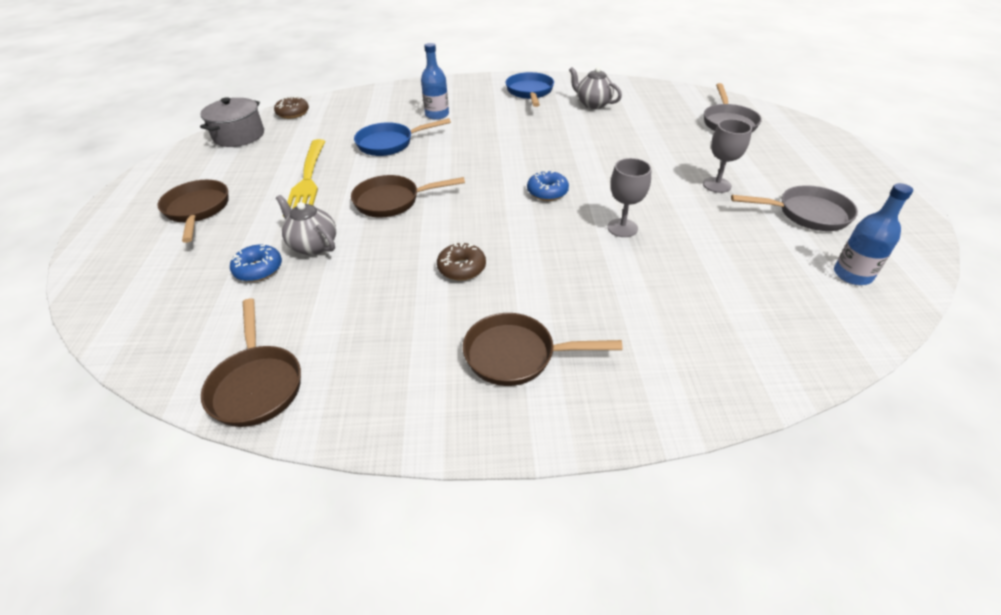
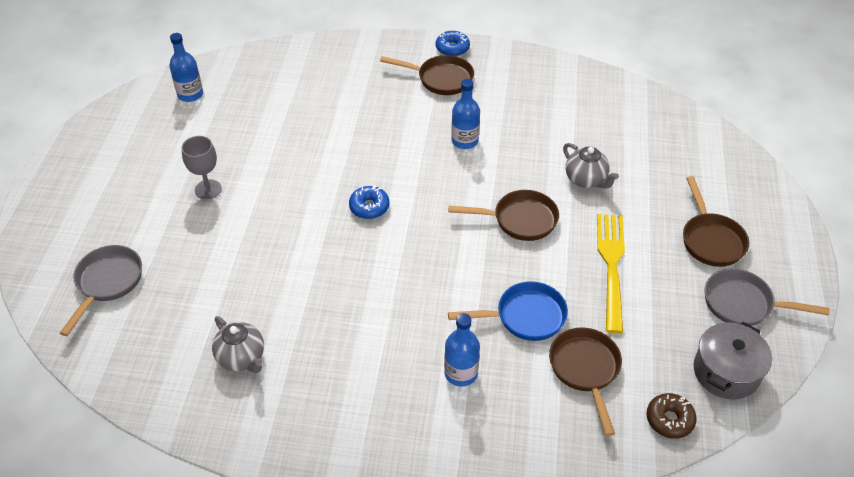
camera: 170 degrees left, 5 degrees up
brown pan [201,299,301,427] -> brown pan moved to [549,327,622,436]
blue donut [230,245,282,282] -> blue donut moved to [436,31,470,56]
brown donut [437,243,486,281] -> blue bottle [451,79,480,149]
blue pan [506,72,554,107] -> none
grey goblet [607,158,651,237] -> none
grey pan [731,185,858,231] -> grey pan moved to [705,269,830,326]

